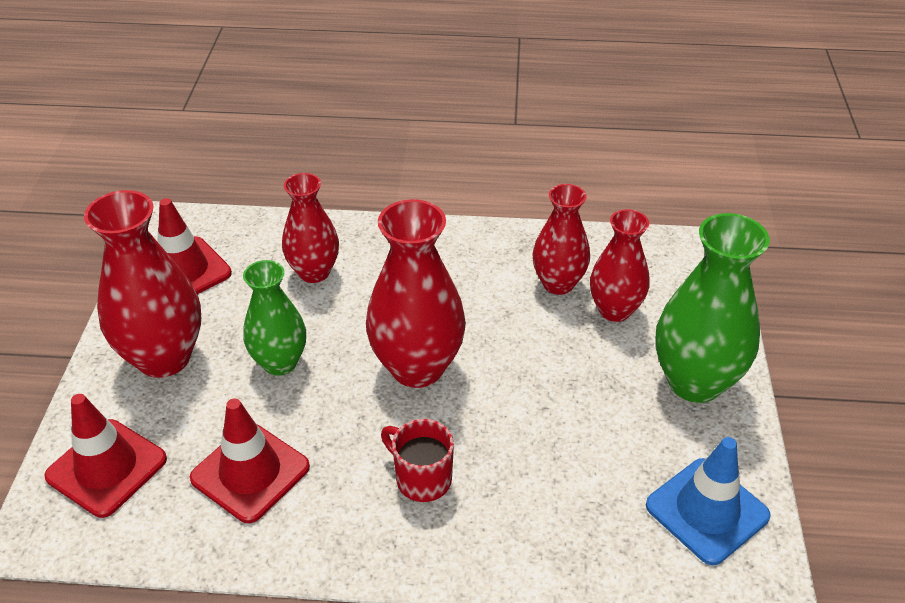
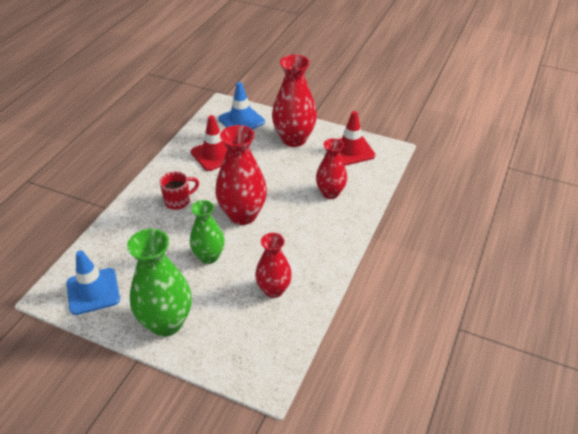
camera: 110 degrees right, 0 degrees up
red traffic cone [44,394,167,518] -> blue traffic cone [218,82,265,130]
green vase [243,260,306,376] -> green vase moved to [190,200,225,264]
red vase [590,209,650,322] -> none

